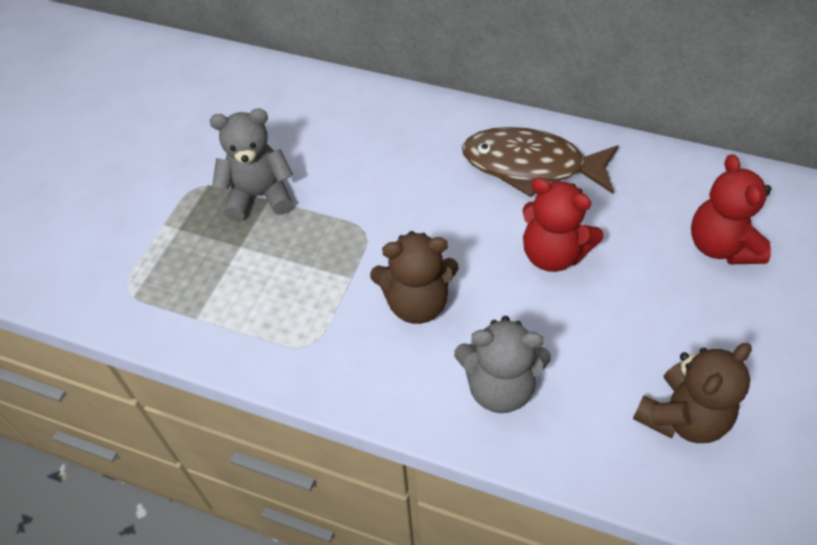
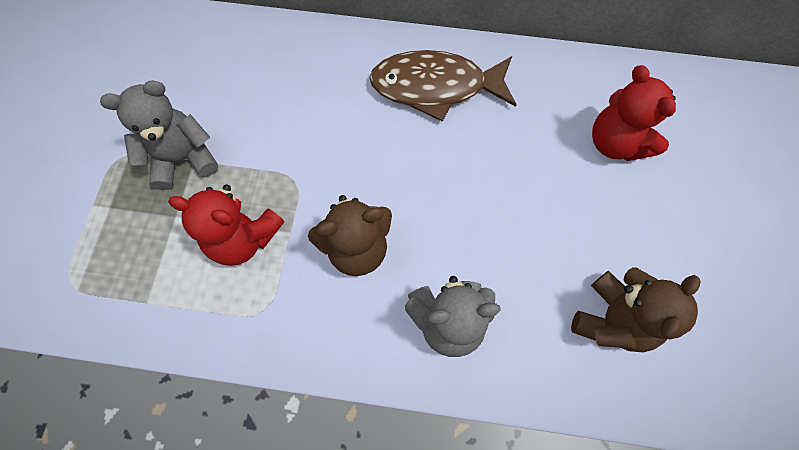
camera: 15 degrees left, 15 degrees up
red teddy bear [523,178,604,272] -> red teddy bear moved to [168,184,284,266]

